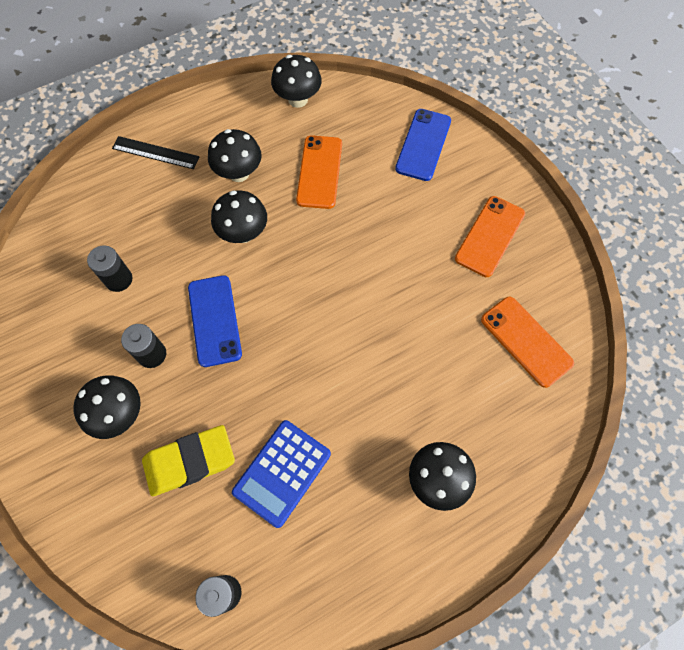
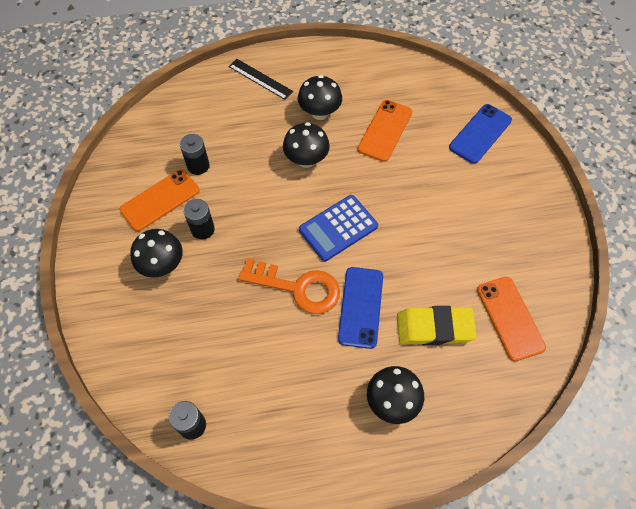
camera: 20 degrees right, 5 degrees down
yellow eraser [142,425,235,497] -> yellow eraser moved to [397,306,477,345]
blue phone [188,275,242,367] -> blue phone moved to [338,267,383,349]
blue calculator [232,420,331,528] -> blue calculator moved to [299,195,378,261]
black mushroom [271,55,322,108] -> none
orange phone [455,196,525,277] -> orange phone moved to [120,169,200,231]
none -> orange key [238,258,340,314]

